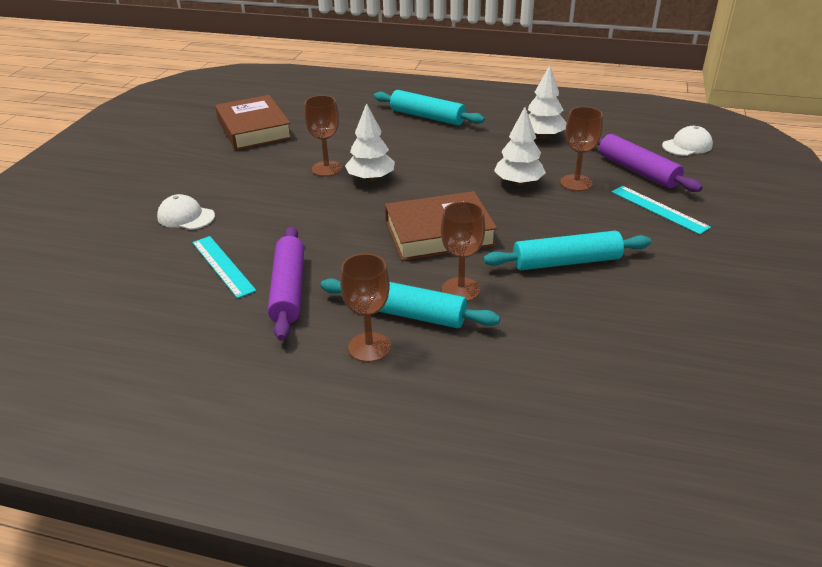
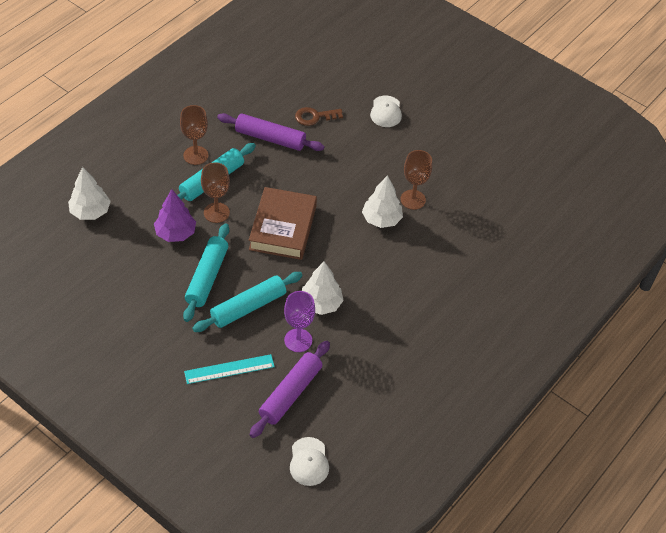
camera: 110 degrees right, 15 degrees up
white cap [157,194,215,230] -> white cap turned 135 degrees clockwise [370,96,402,127]
turquoise ruler [192,236,256,299] -> brown key [295,107,343,126]
brown book [215,95,292,150] -> none
turquoise rolling pin [374,90,485,125] -> turquoise rolling pin moved to [192,272,303,332]
white tree [528,65,566,139] -> white tree moved to [68,167,111,220]
brown goblet [560,107,603,191] -> purple goblet [284,291,315,352]
purple rolling pin [597,134,702,192] -> purple rolling pin turned 45 degrees counterclockwise [250,341,330,438]
none -> purple tree [154,189,196,242]

